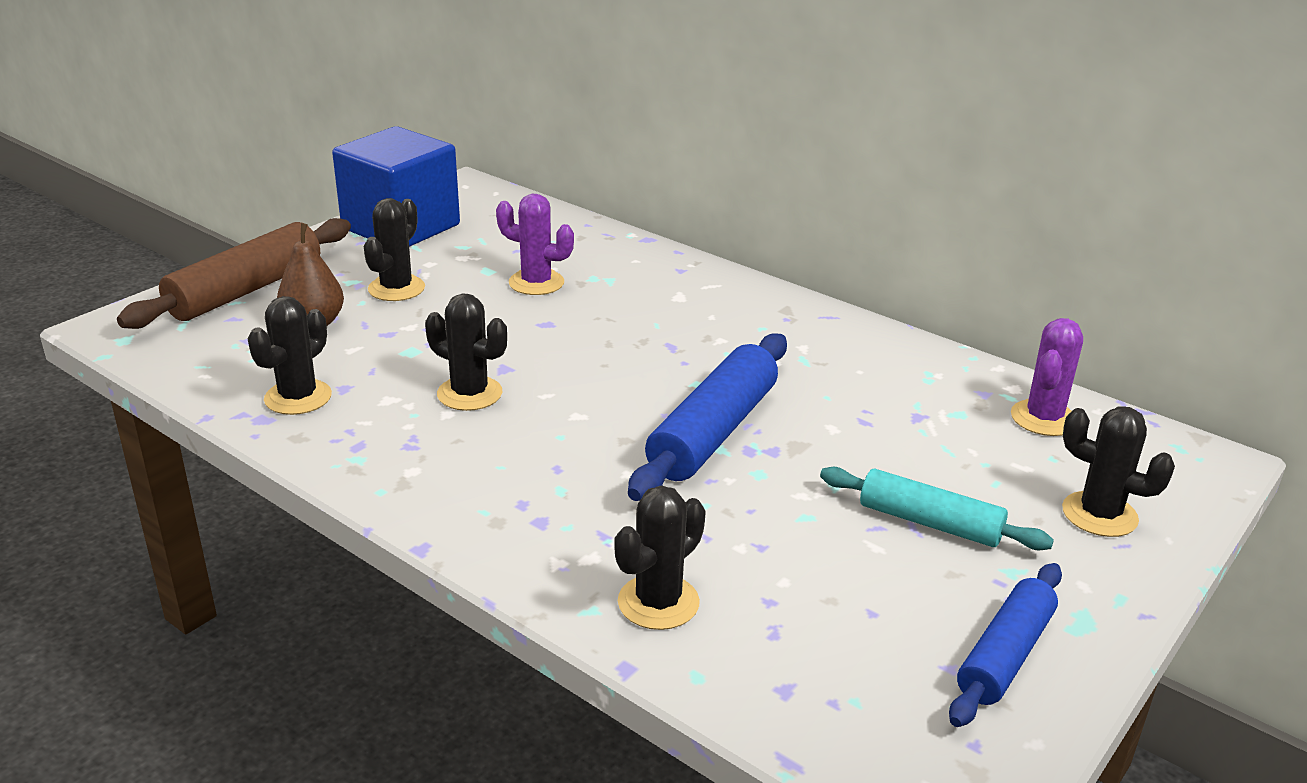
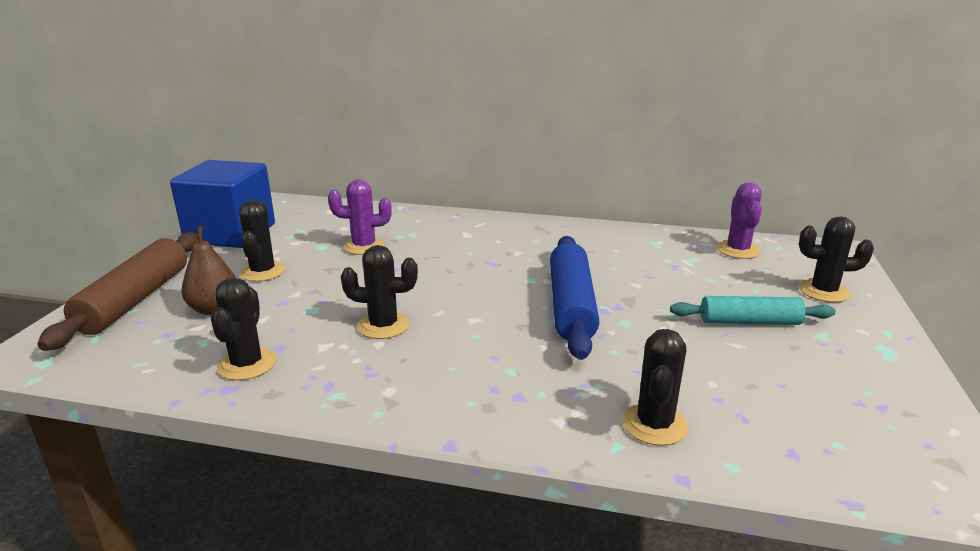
camera: 25 degrees left, 5 degrees down
blue rolling pin [949,563,1062,727] -> none

